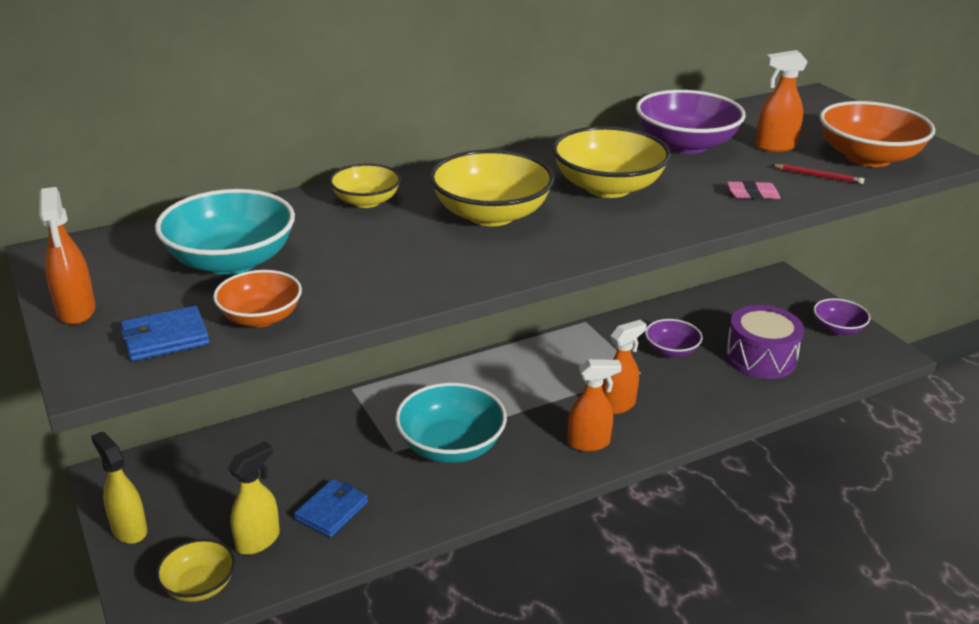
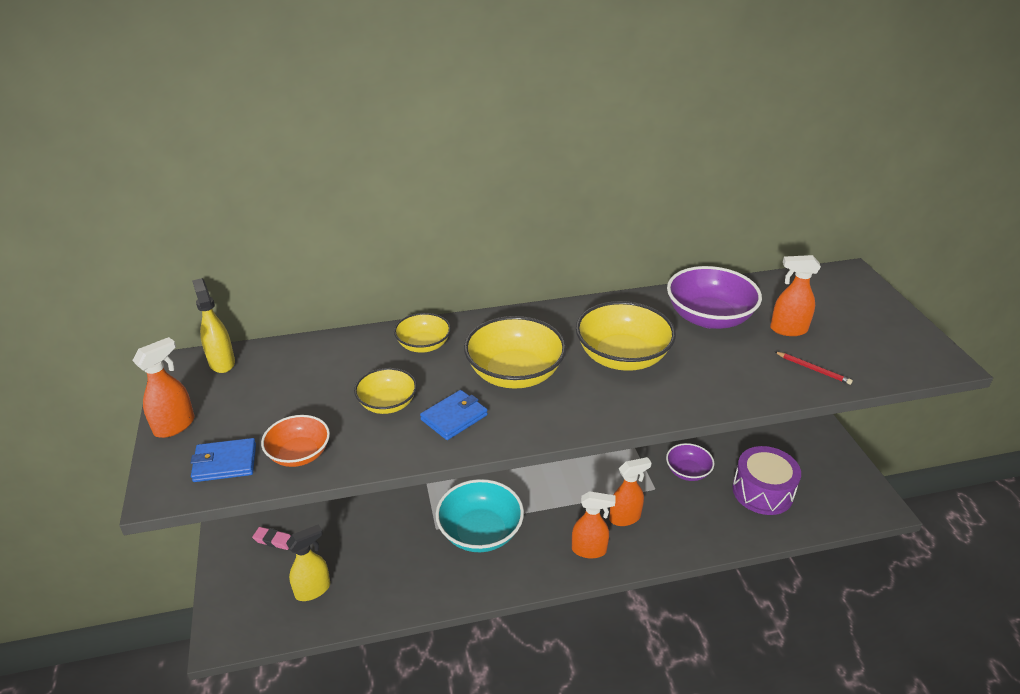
camera: 15 degrees right, 5 degrees up
orange spray bottle [39,187,96,325] -> orange spray bottle turned 135 degrees counterclockwise [132,337,195,438]
yellow spray bottle [91,431,147,544] -> yellow spray bottle moved to [192,278,235,373]
turquoise bowl [155,189,295,275] -> none
yellow bowl [156,539,235,602] -> yellow bowl moved to [354,368,417,414]
blue wallet [294,479,368,537] -> blue wallet moved to [420,390,488,440]
pink eraser [727,181,781,199] -> pink eraser moved to [252,527,291,550]
purple bowl [813,298,871,335] -> none
orange bowl [820,101,935,167] -> none

